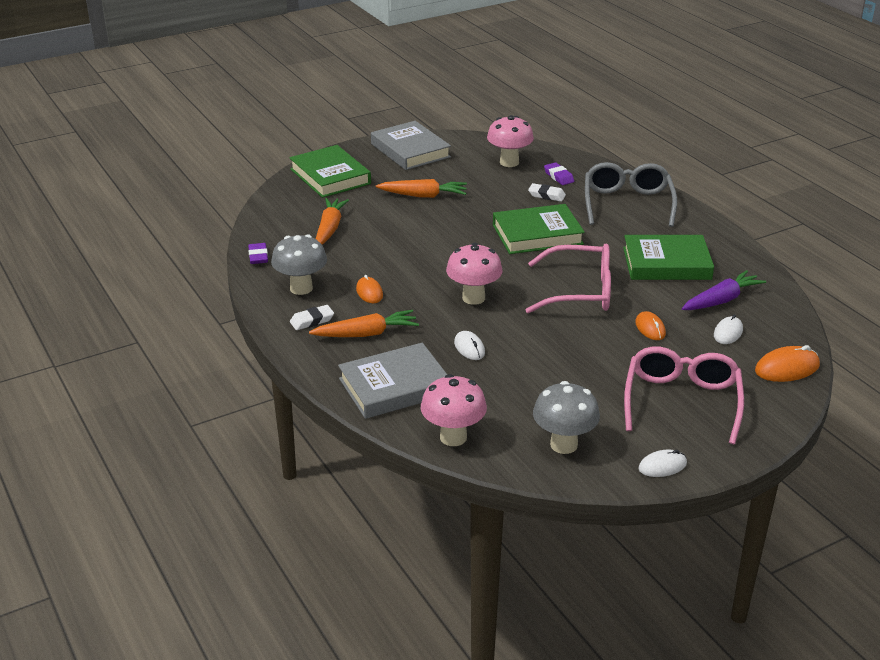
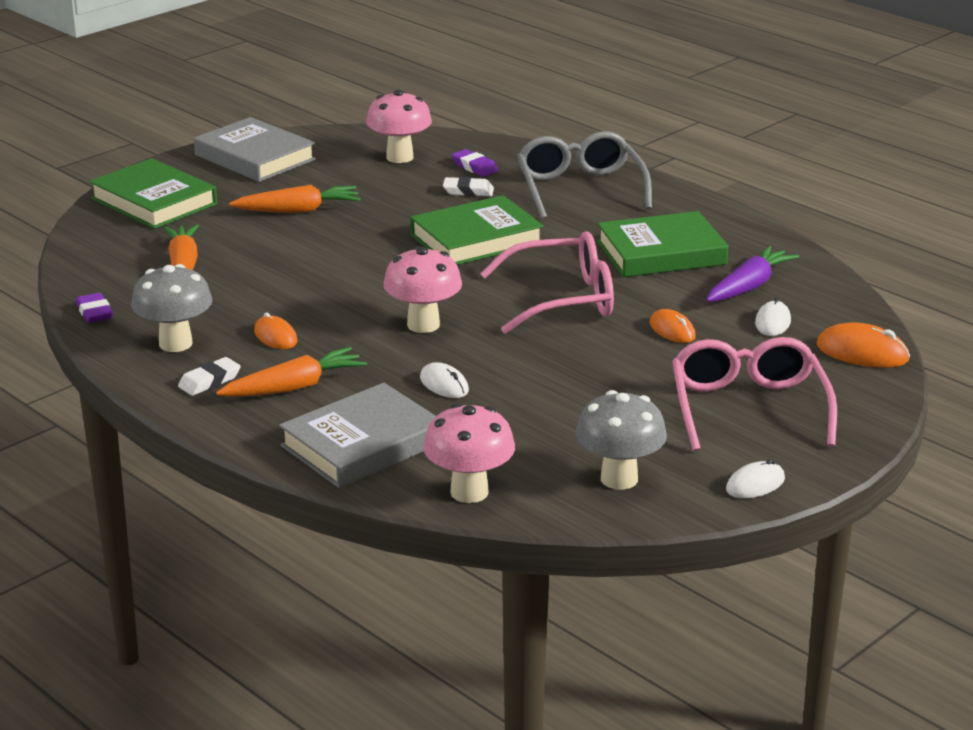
camera: 15 degrees left, 5 degrees down
orange mouse [755,345,820,382] -> orange mouse turned 60 degrees clockwise [816,322,910,368]

